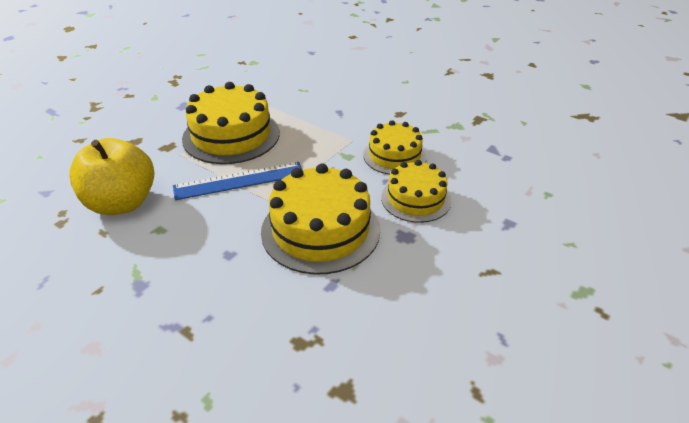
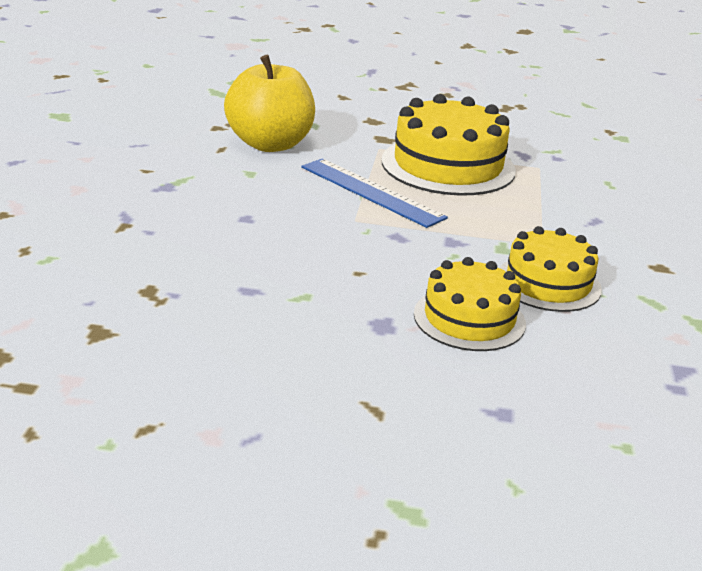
camera: 60 degrees right, 10 degrees down
yellow cake [261,164,380,274] -> none

